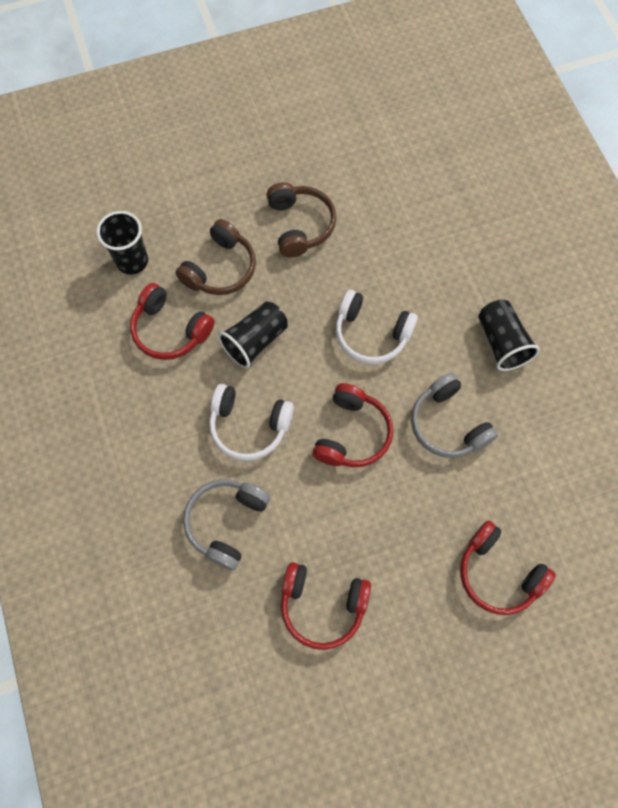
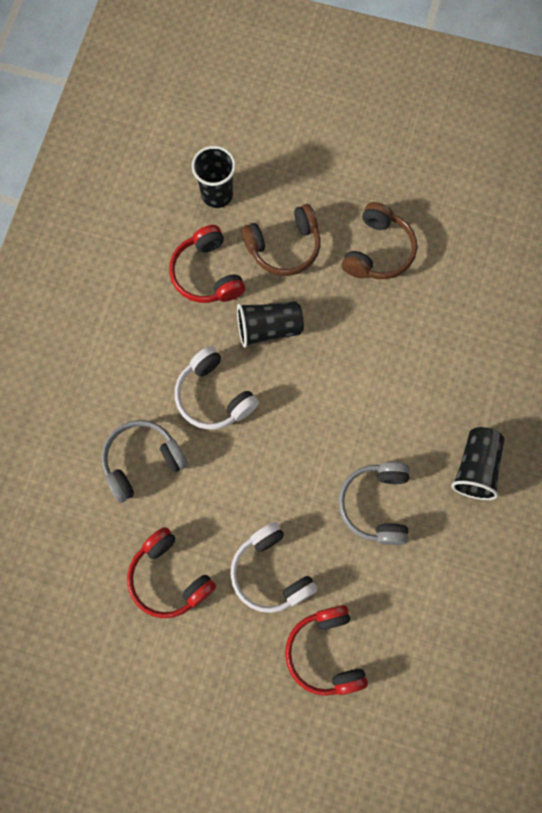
camera: 35 degrees right, 5 degrees up
red headphones [312,383,393,467] -> none
white headphones [336,290,418,364] -> white headphones moved to [230,522,318,613]

